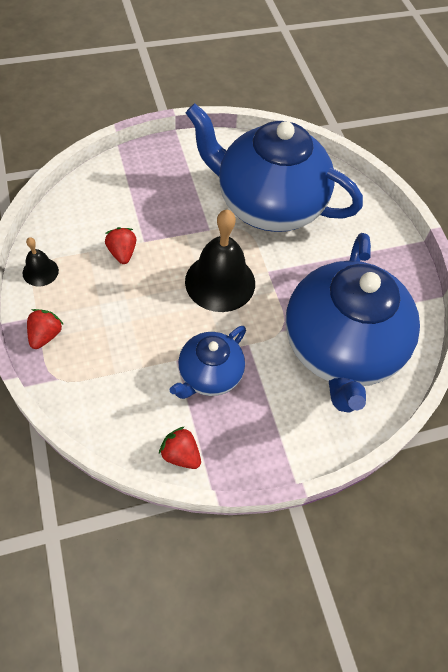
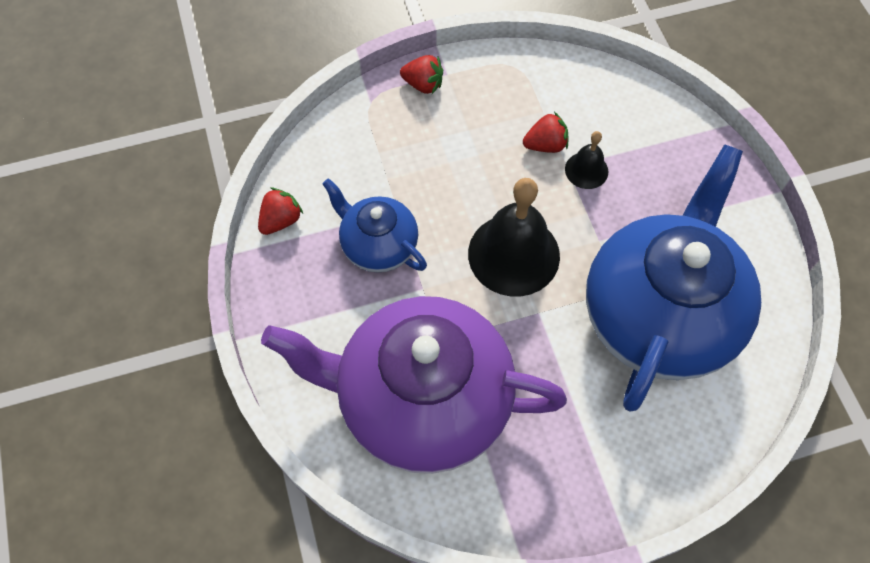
camera: 95 degrees right, 5 degrees up
black bell [22,237,59,286] -> black bell moved to [565,131,608,189]
blue teapot [286,233,420,412] -> purple teapot [261,296,567,474]

